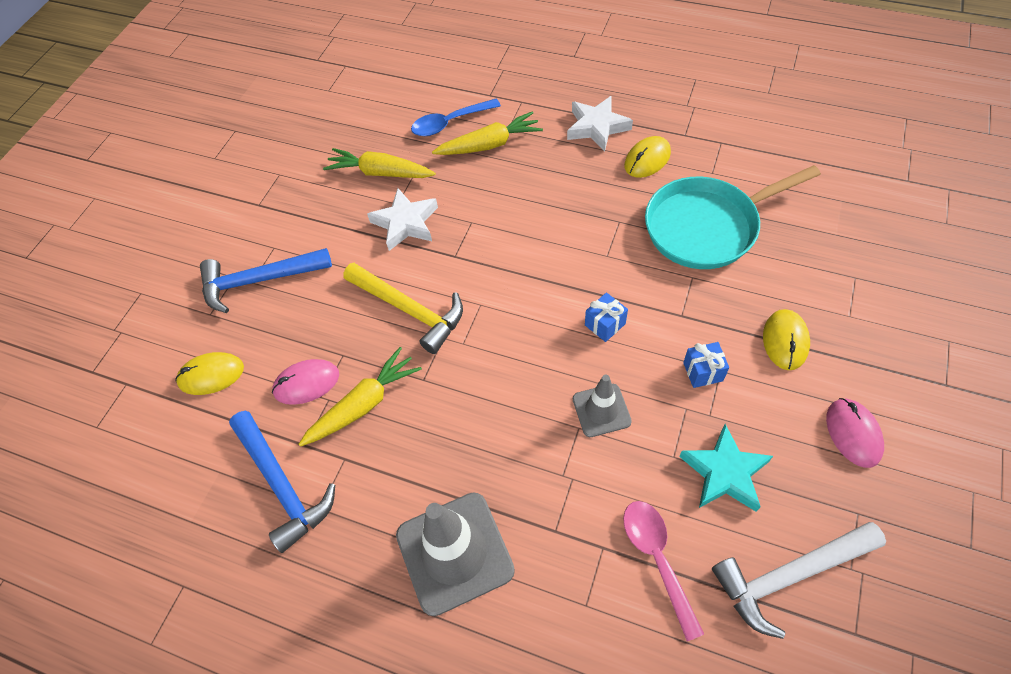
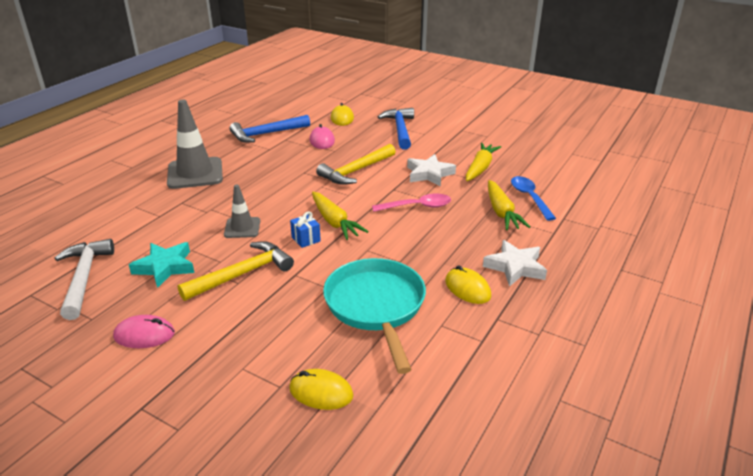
camera: 95 degrees right, 25 degrees down
yellow carrot [298,347,422,447] -> yellow carrot moved to [312,192,369,240]
pink spoon [623,501,704,641] -> pink spoon moved to [372,194,451,212]
blue gift [683,342,729,388] -> yellow hammer [177,241,294,301]
yellow mouse [763,309,810,370] -> yellow mouse moved to [289,369,353,410]

